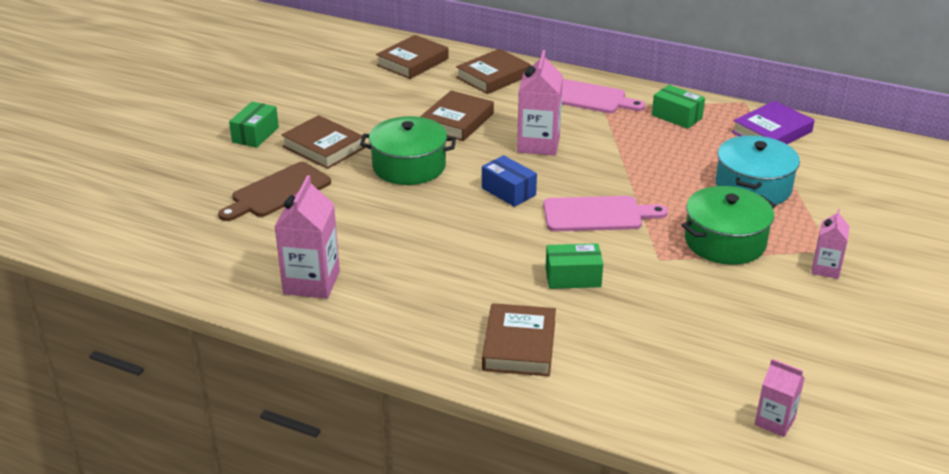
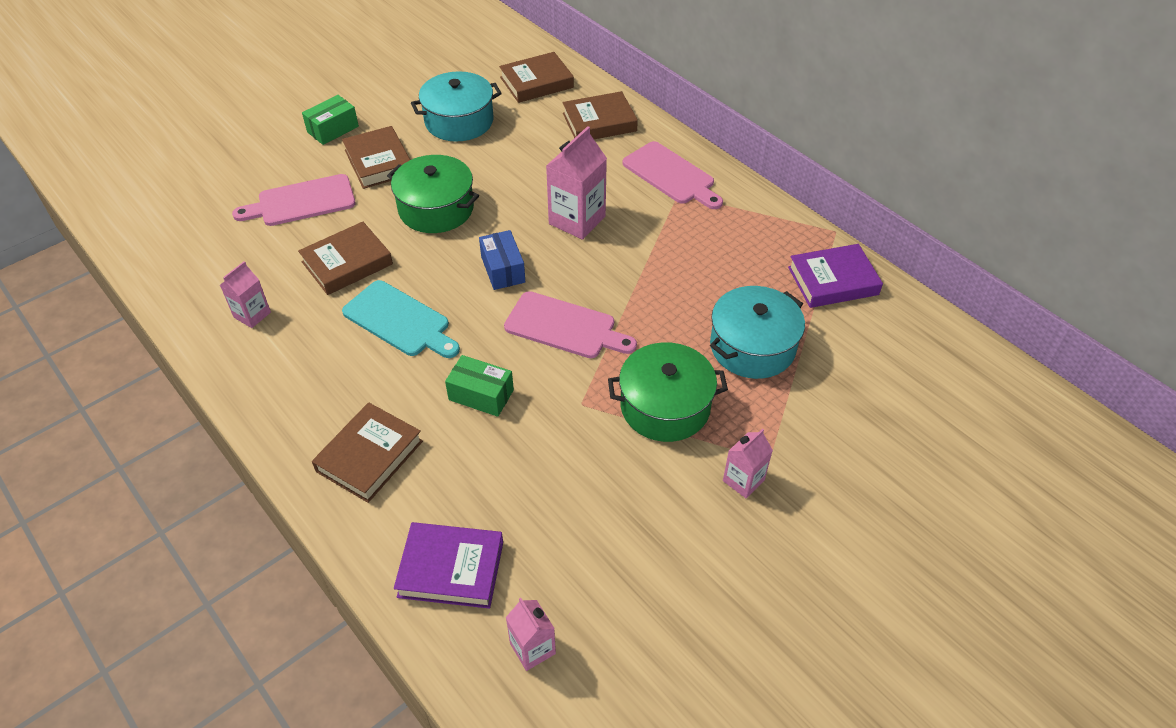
camera: 25 degrees right, 15 degrees up
brown cutting board [218,162,331,221] -> pink cutting board [232,174,356,226]
pink carton [274,175,340,299] -> pink carton [220,261,271,328], size x0.58
brown book [420,90,494,141] -> brown book moved to [298,222,393,295]
green box [652,85,705,129] -> none
none -> turquoise cutting board [342,280,460,358]
none -> purple book [394,522,503,609]
none -> turquoise pot [411,71,502,141]

